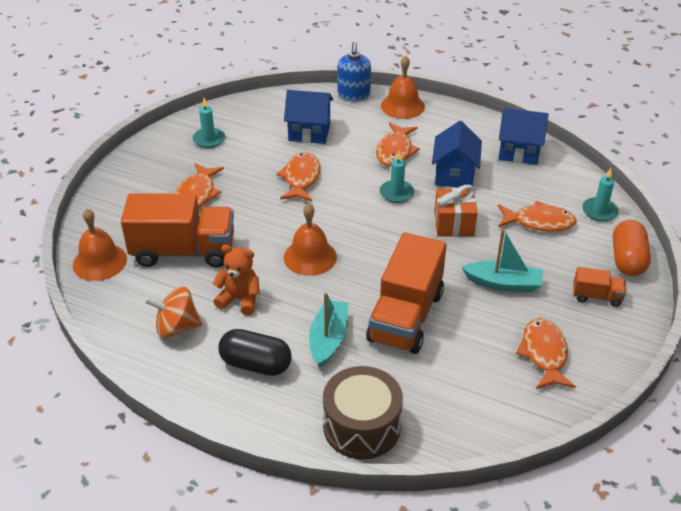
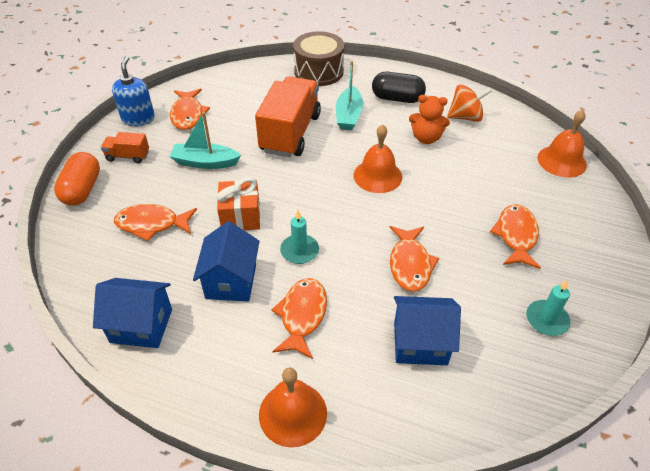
camera: 175 degrees right, 5 degrees up
orange truck [121,193,234,268] -> none
blue soap dispenser [338,42,371,102] -> blue soap dispenser moved to [112,56,155,126]
turquoise candle [582,168,619,222] -> none

